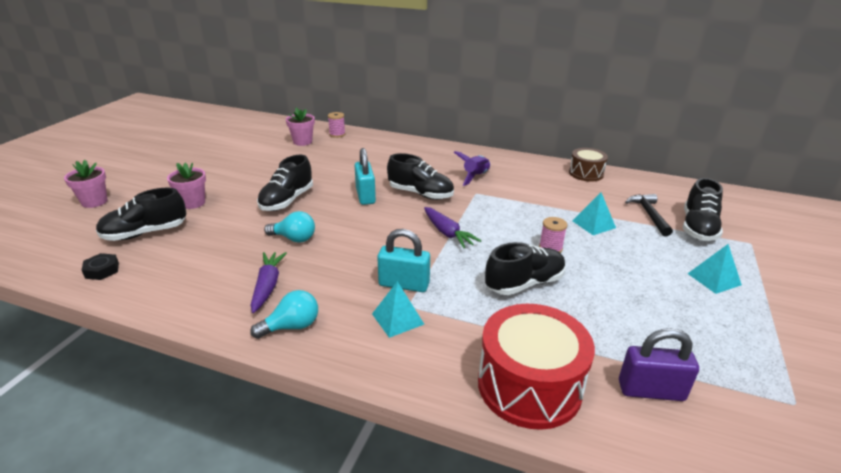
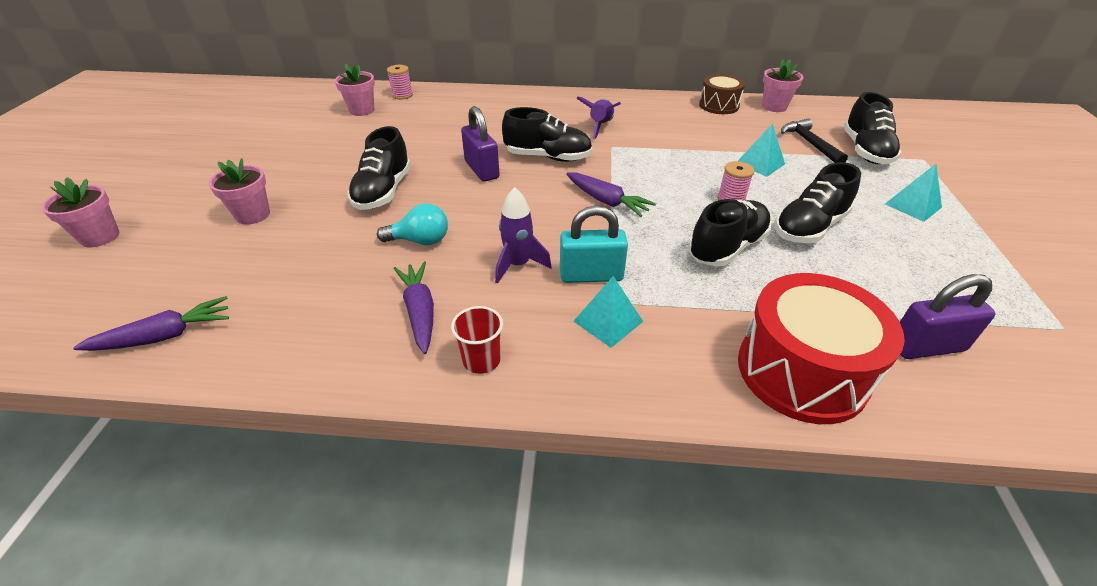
camera: 15 degrees left, 10 degrees up
black nut [82,253,119,280] -> purple carrot [73,296,229,351]
black shoe [96,188,186,241] -> black shoe moved to [774,162,861,243]
turquoise light bulb [250,290,318,339] -> red cup [451,306,503,374]
turquoise padlock [355,148,376,205] -> purple padlock [461,106,500,182]
none -> purple rocket [495,187,552,284]
none -> pink flower pot [762,59,803,112]

